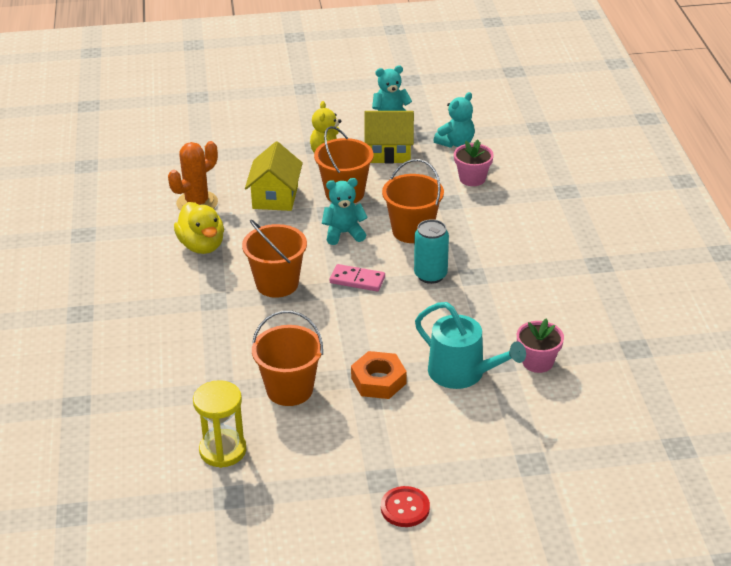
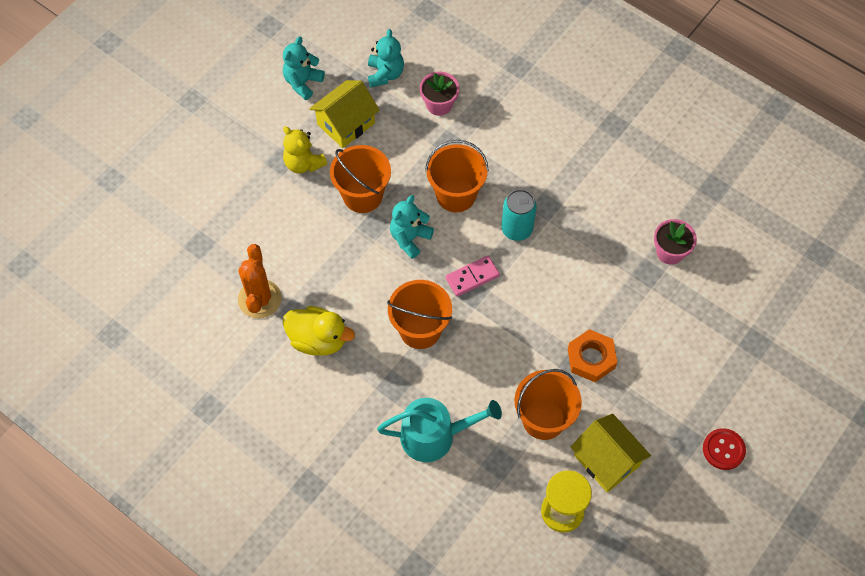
camera: 45 degrees left, 25 degrees up
yellow house [245,141,303,211] -> yellow house moved to [571,414,651,493]
turquoise watering can [415,302,526,389] -> turquoise watering can moved to [377,398,502,462]

